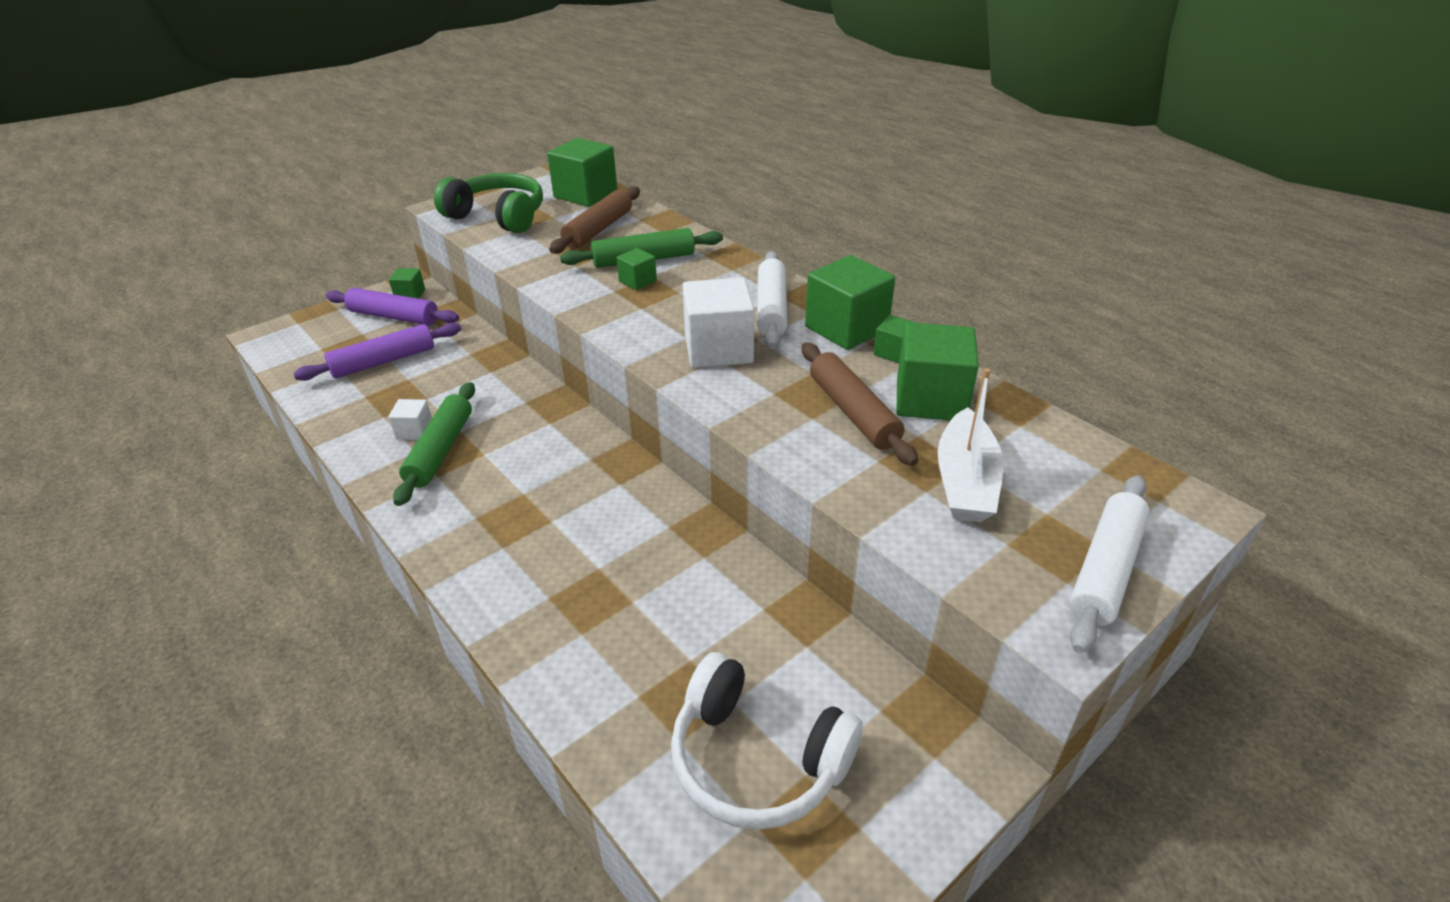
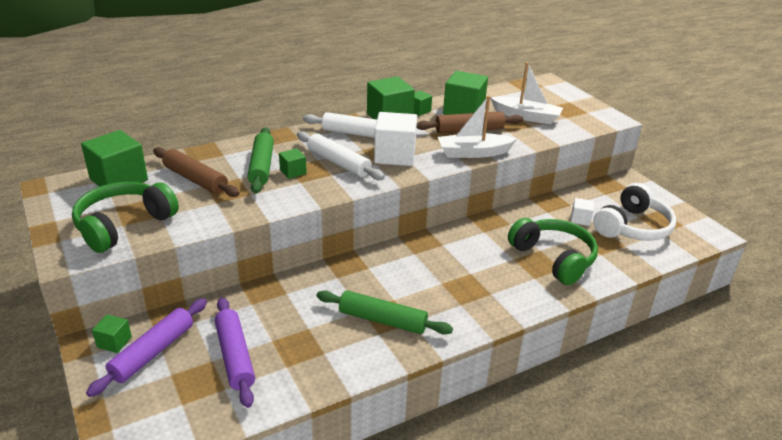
camera: 80 degrees left, 5 degrees down
white cube [388,399,432,440] -> white cube moved to [571,198,594,226]
white rolling pin [1069,475,1150,654] -> white rolling pin moved to [297,131,385,180]
none -> white boat [438,96,517,158]
none -> green headphones [508,218,598,285]

